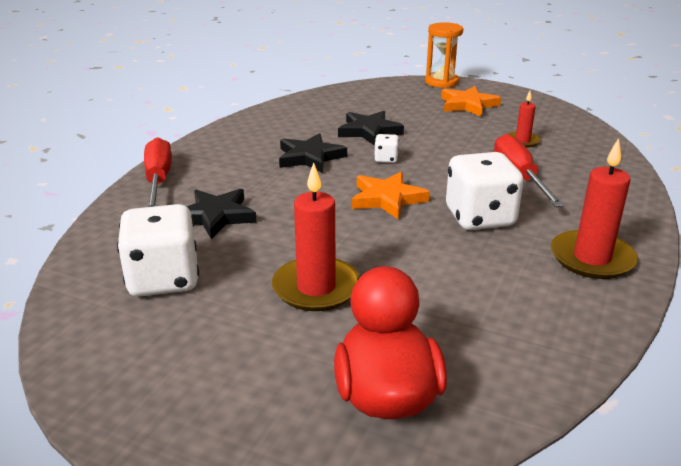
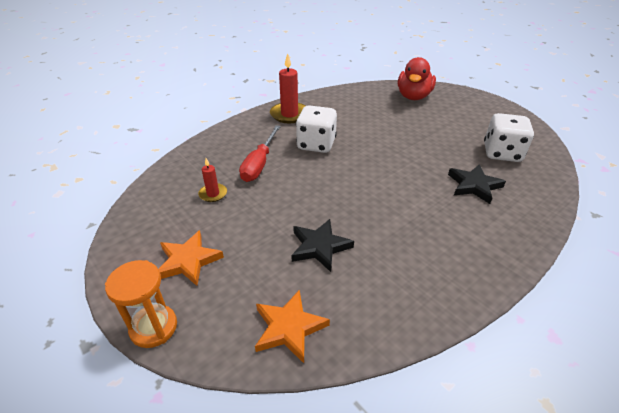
camera: 155 degrees left, 10 degrees up
red screwdriver [144,137,172,207] -> none
red candle [272,162,359,311] -> none
black star [279,133,347,173] -> none
orange star [352,172,430,219] -> orange star moved to [255,290,330,363]
white dice [374,134,399,163] -> none

